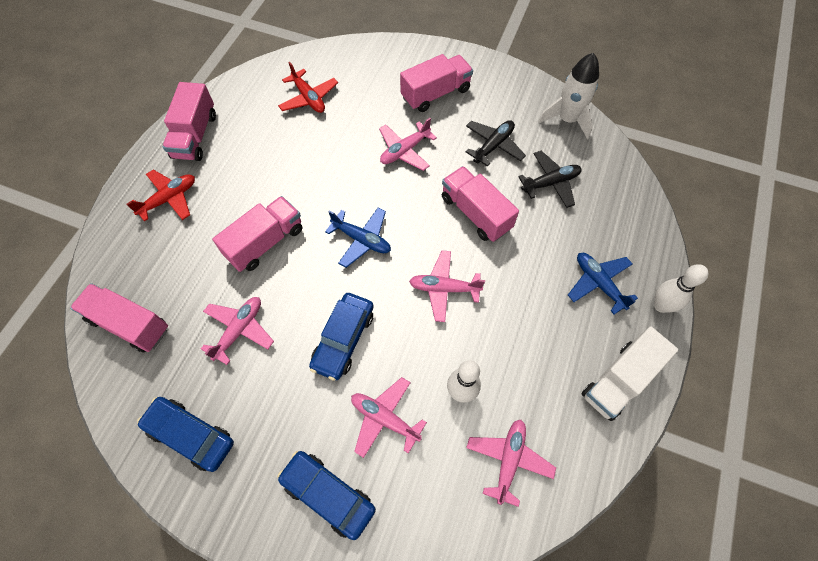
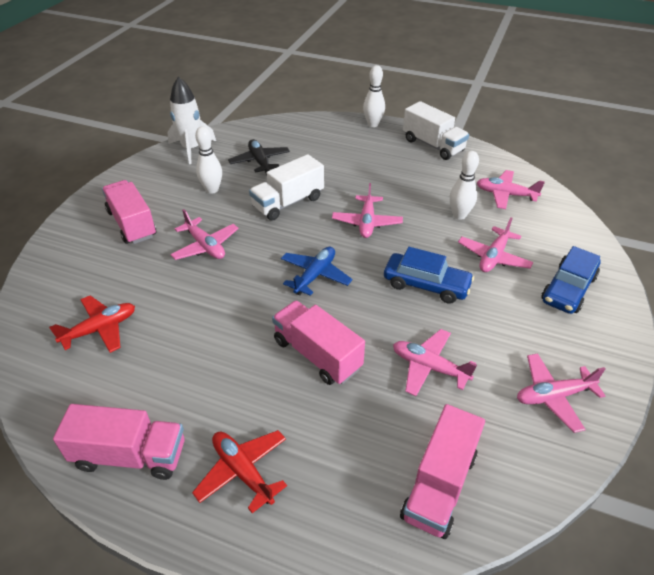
camera: 90 degrees left, 20 degrees down
blue car [137,397,234,472] -> pink plane [517,353,605,433]
pink truck [442,166,519,242] -> white truck [249,154,324,221]
black plane [466,120,526,167] -> white bowling pin [195,126,222,194]
blue plane [568,253,638,314] -> none

